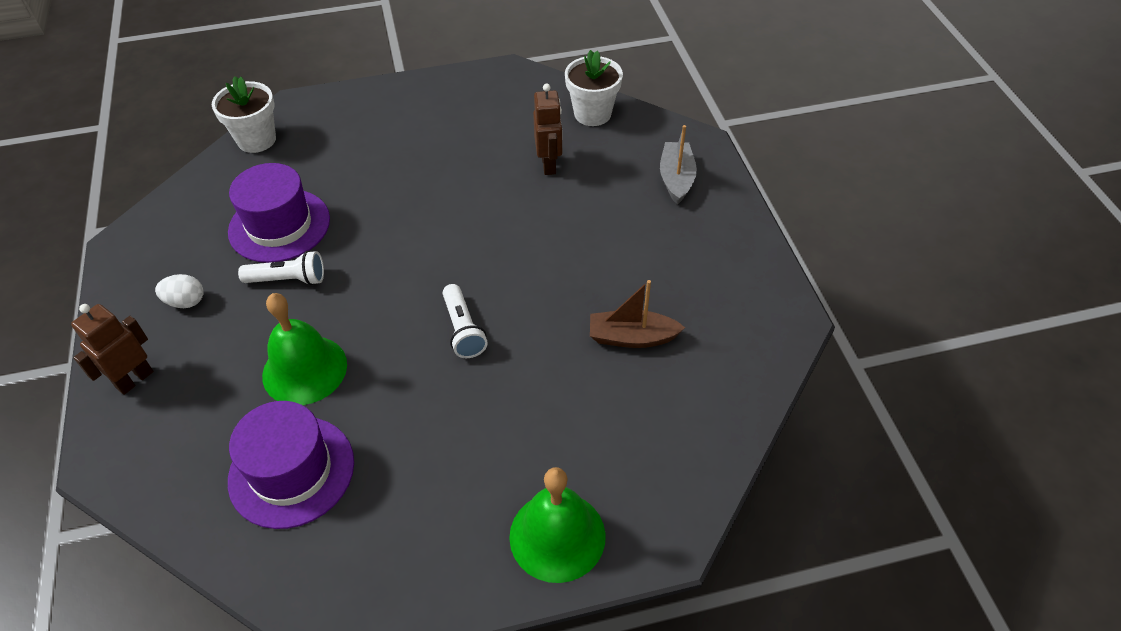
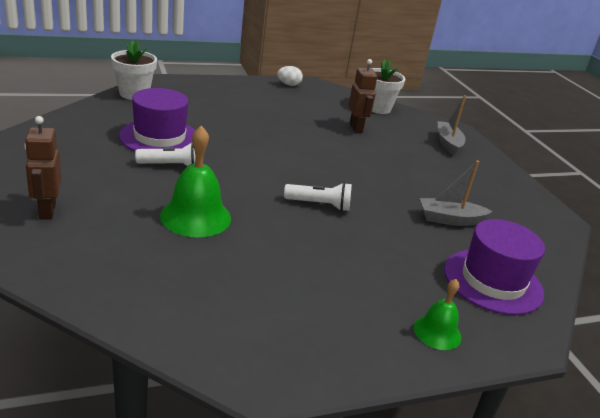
camera: 10 degrees left, 20 degrees down
brown robot [71,304,154,395] -> brown robot turned 45 degrees counterclockwise [24,116,61,219]
white egg [155,274,204,308] -> white egg moved to [277,66,303,86]
purple hat [228,401,354,529] -> purple hat moved to [444,219,545,315]
white flashlight [443,284,488,358] -> white flashlight turned 60 degrees counterclockwise [284,182,352,211]
green bell [509,467,606,583] -> green bell [414,279,461,350], size x0.58
brown boat [590,280,685,348] -> grey boat [420,160,493,226]

